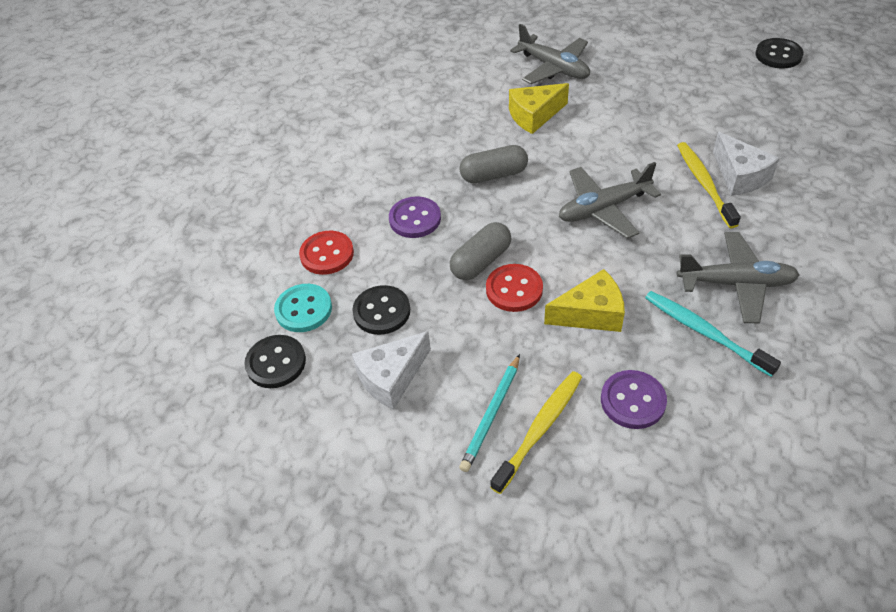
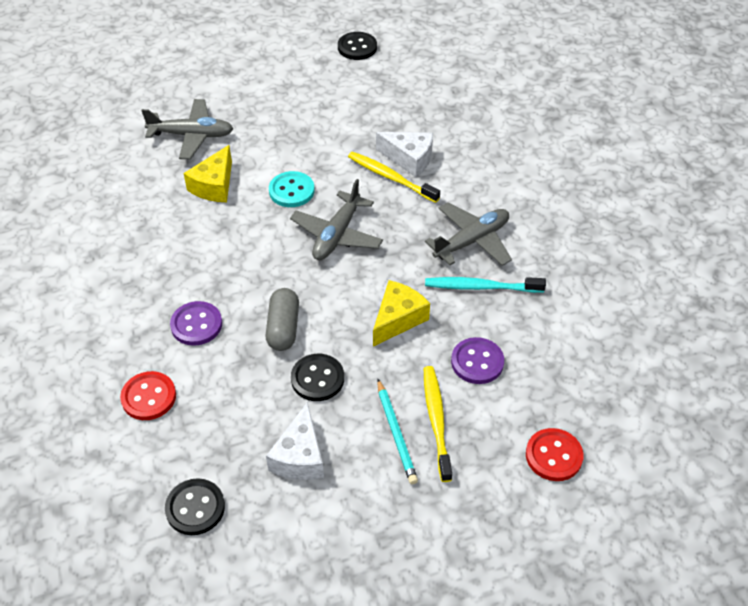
camera: 45 degrees left, 0 degrees up
turquoise button [274,284,332,332] -> turquoise button moved to [269,171,314,207]
black button [352,285,410,335] -> black button moved to [291,354,344,401]
grey capsule [459,145,528,183] -> none
red button [486,264,543,312] -> red button moved to [526,428,584,481]

